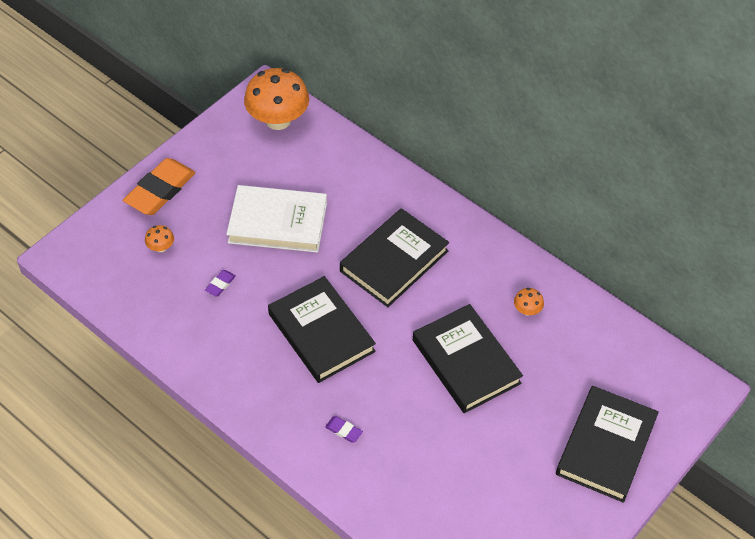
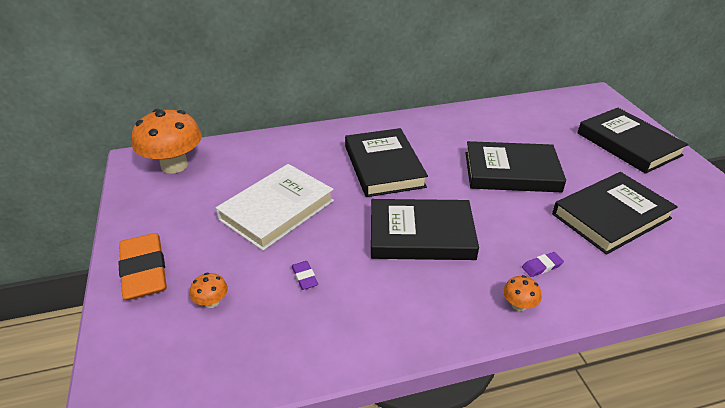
camera: 55 degrees left, 15 degrees down
orange mushroom [514,288,544,315] -> orange mushroom moved to [503,275,541,311]
none -> black book [552,172,678,255]

